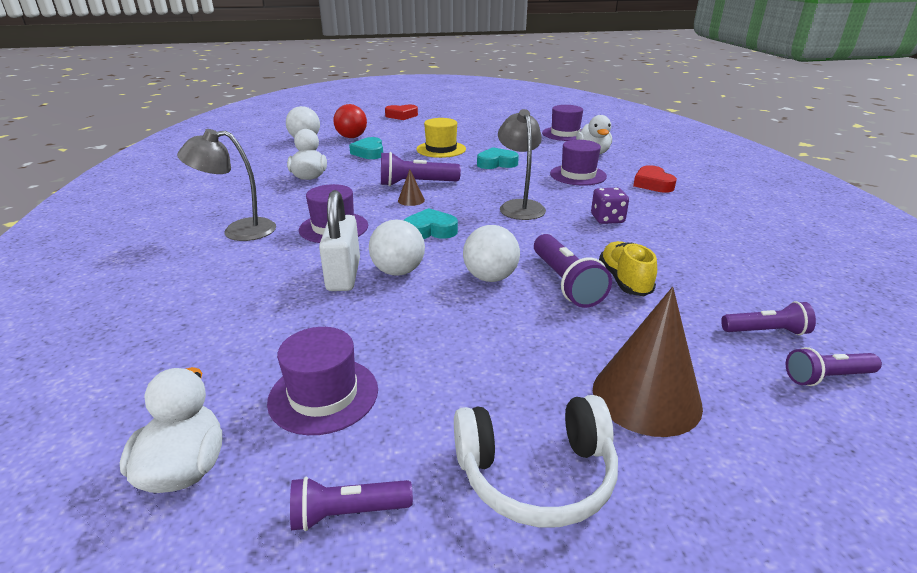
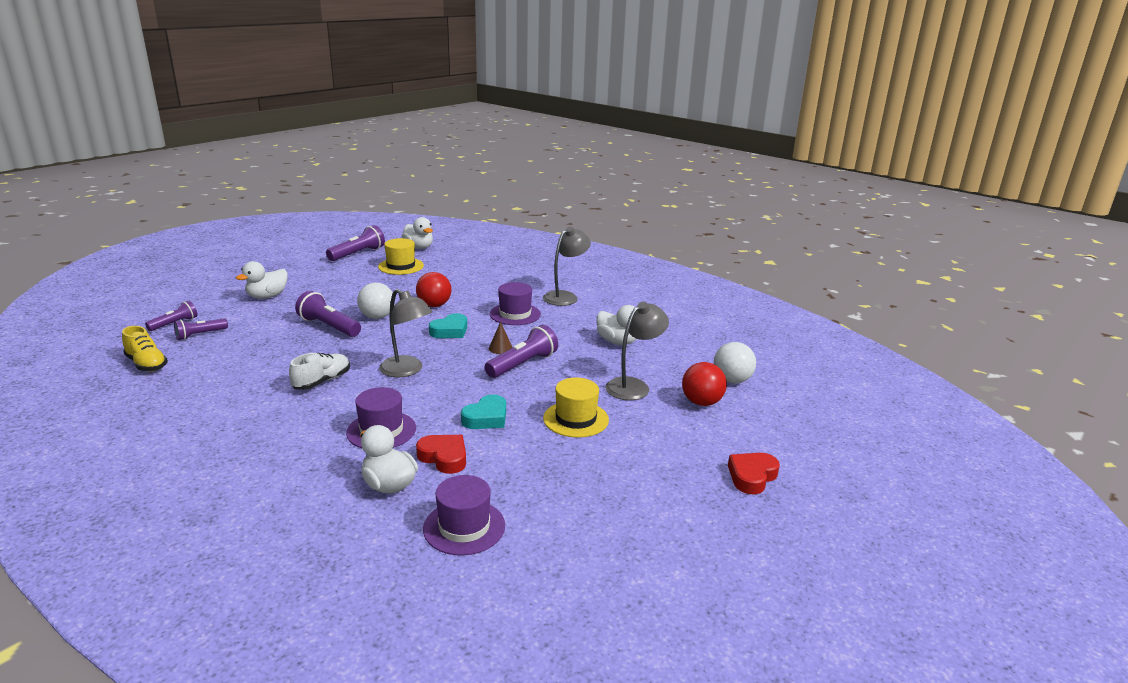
camera: 140 degrees right, 5 degrees down
purple hat [267,327,378,435] -> yellow hat [378,238,424,275]
purple flashlight [290,477,413,531] -> purple flashlight [326,225,385,261], size x1.59
white padlock [319,190,360,291] -> none
turquoise heart [349,137,383,159] -> grey lamp [605,302,669,400]
white ball [369,220,425,276] -> red ball [416,272,451,307]
white headphones [454,395,618,527] -> none
purple dice [591,187,629,224] -> white shoe [289,353,350,390]
brown cone [593,287,703,437] -> white duck [236,261,288,299]
yellow shoe [599,241,657,296] -> yellow shoe moved to [122,326,168,372]
red heart [633,165,677,193] -> red heart moved to [416,435,466,474]

